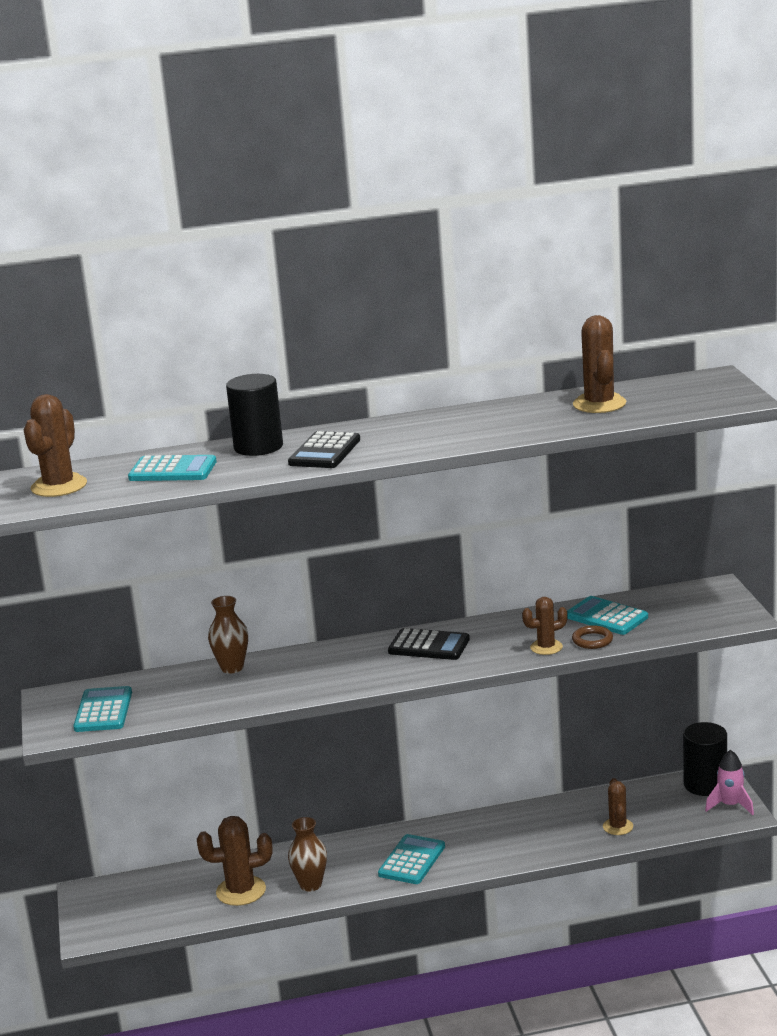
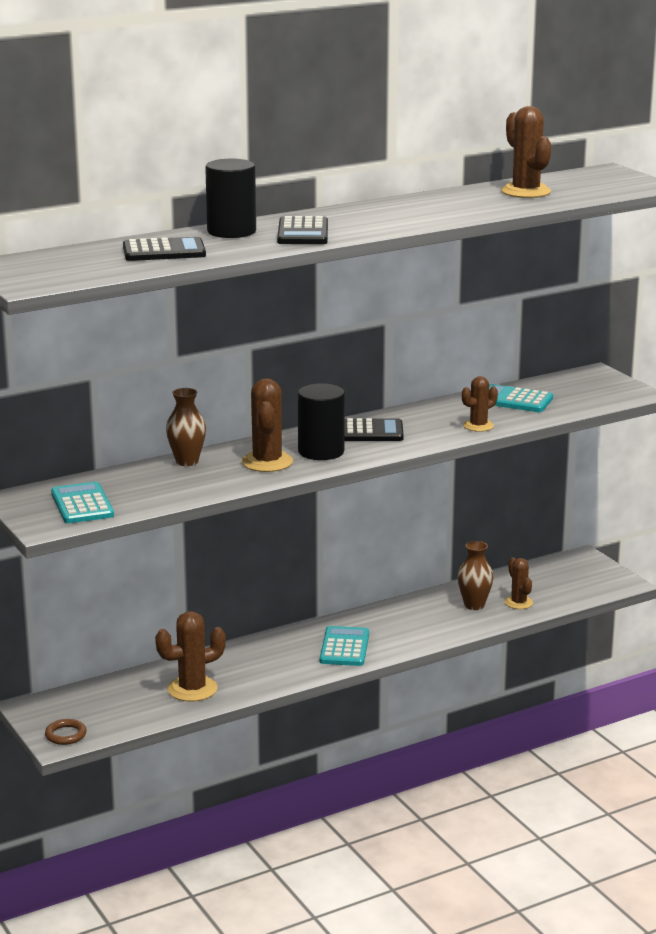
camera: 20 degrees left, 0 degrees up
brown cactus [24,394,87,497] -> brown cactus moved to [242,378,293,472]
turquoise calculator [128,455,217,481] -> black calculator [123,237,206,261]
brown vase [288,817,327,892] -> brown vase moved to [458,541,494,610]
brown ring [572,625,613,649] -> brown ring moved to [45,719,87,745]
black cylinder [683,722,727,796] -> black cylinder moved to [298,383,345,460]
pink rocket [705,750,754,815] -> none

